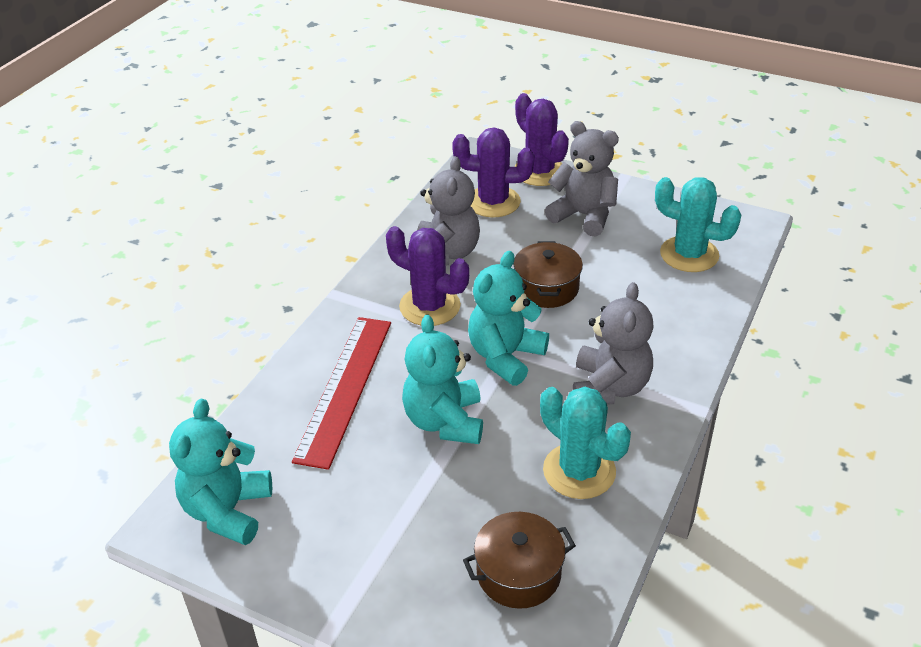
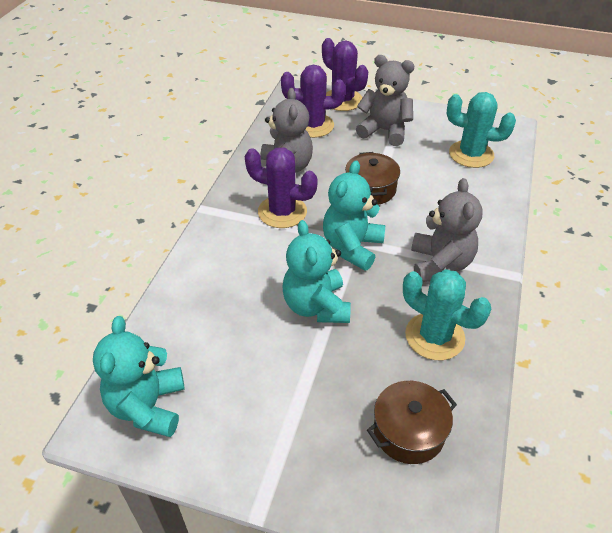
camera: 10 degrees left, 5 degrees up
red ruler [292,317,391,470] -> none

